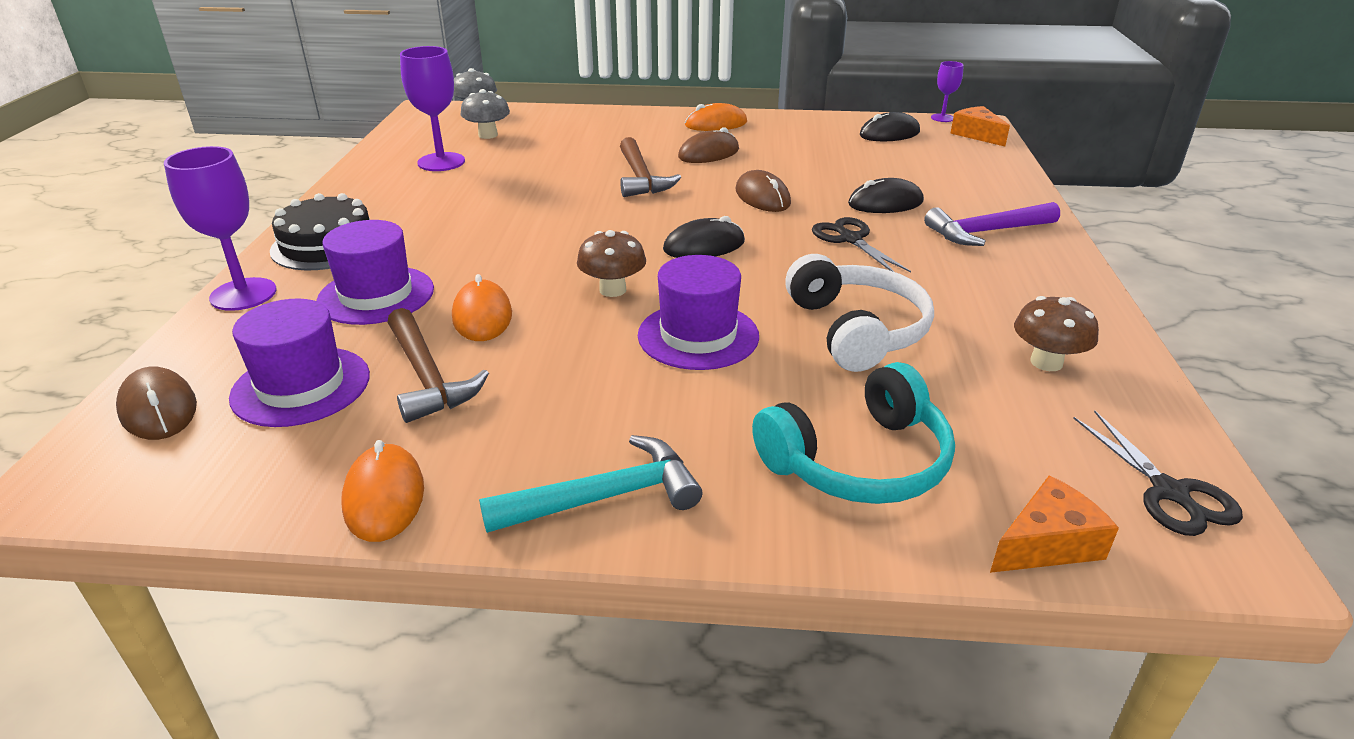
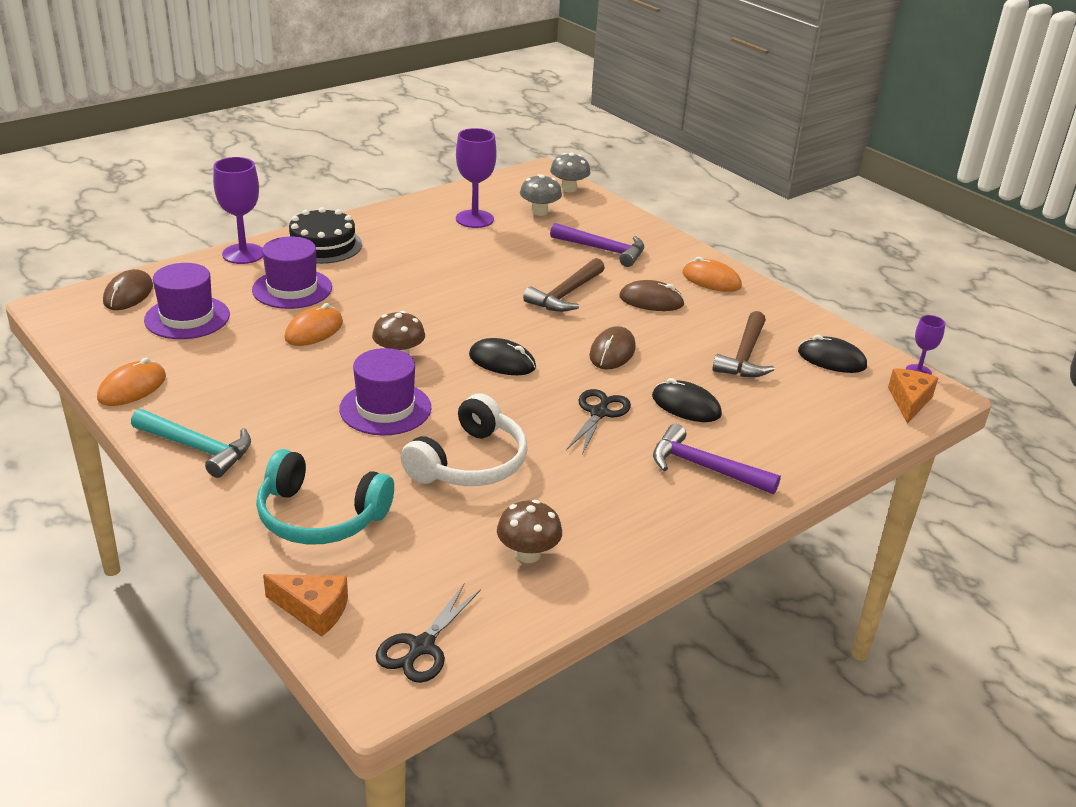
camera: 45 degrees right, 0 degrees up
brown hammer [388,308,489,423] -> brown hammer moved to [713,311,775,377]
none -> purple hammer [550,223,644,267]

